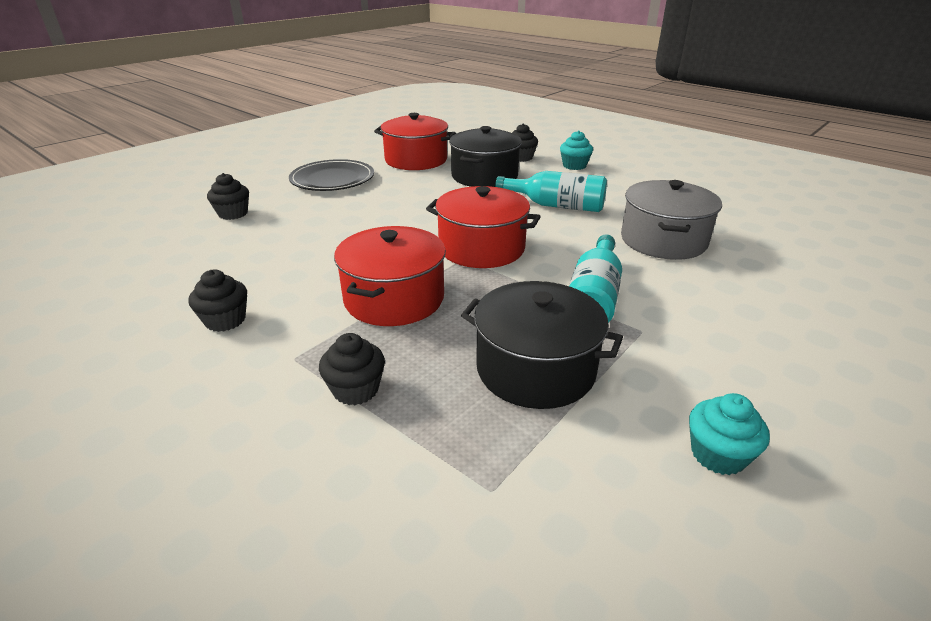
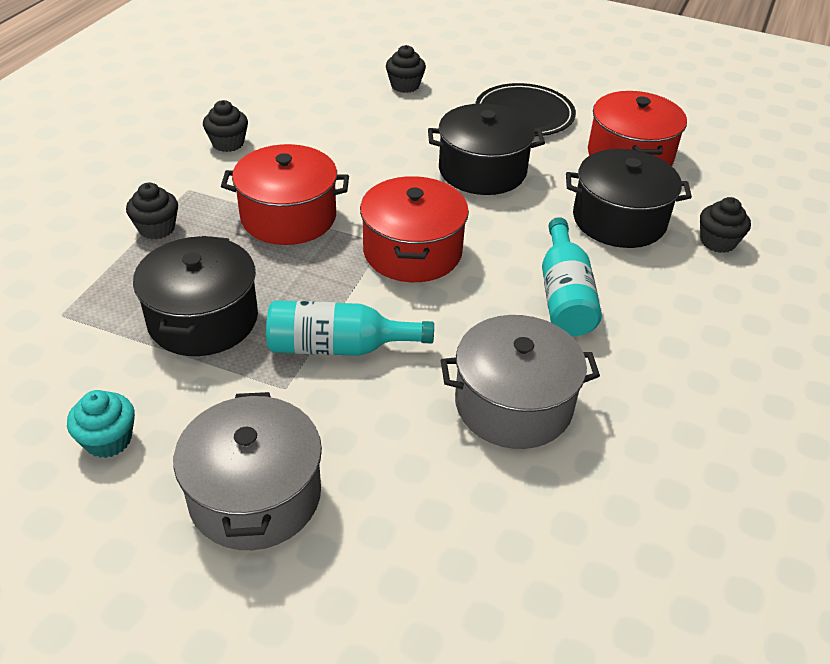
camera: 70 degrees right, 10 degrees up
turquoise cupcake [560,131,593,170] -> none
none -> grey pot [174,392,322,550]
none -> black pot [428,103,545,195]

